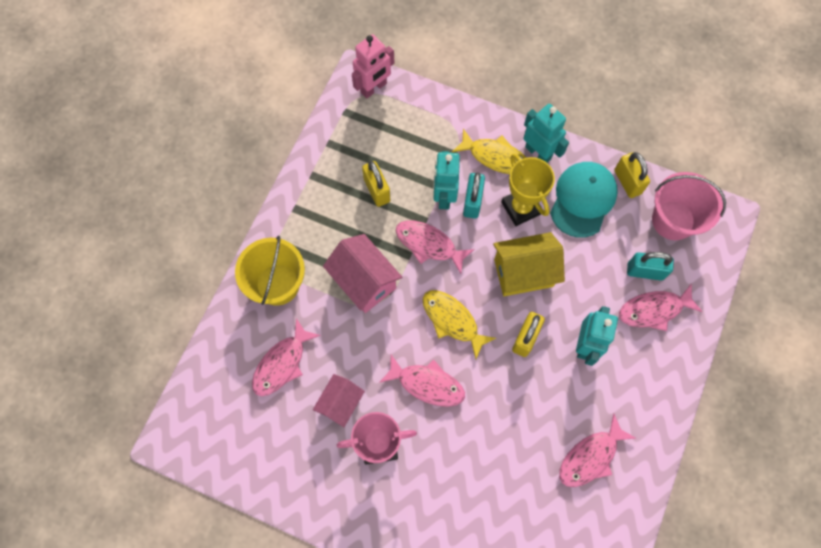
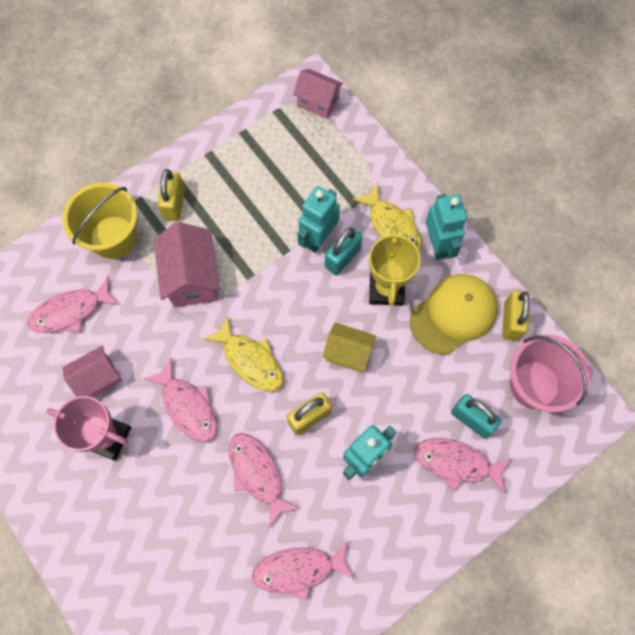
camera: 30 degrees right, 0 degrees up
pink robot [352,34,394,98] -> pink house [293,69,343,119]
yellow padlock [362,161,390,207] -> yellow padlock moved to [158,169,185,221]
pink fish [395,220,475,274] -> pink fish moved to [229,433,300,528]
yellow fish [423,290,496,359] -> yellow fish turned 150 degrees clockwise [204,316,283,392]
yellow house [493,232,565,296] -> yellow house [323,322,376,372], size x0.65
turquoise cap [550,162,618,238] -> yellow cap [410,274,498,354]

